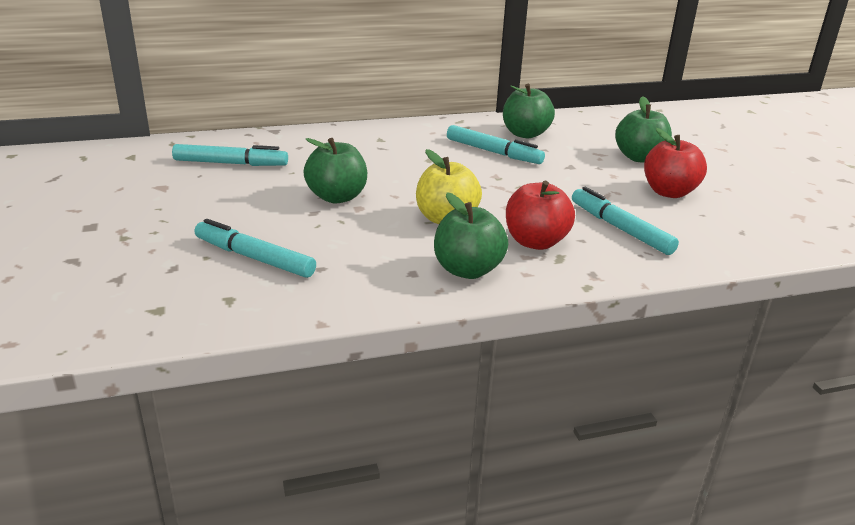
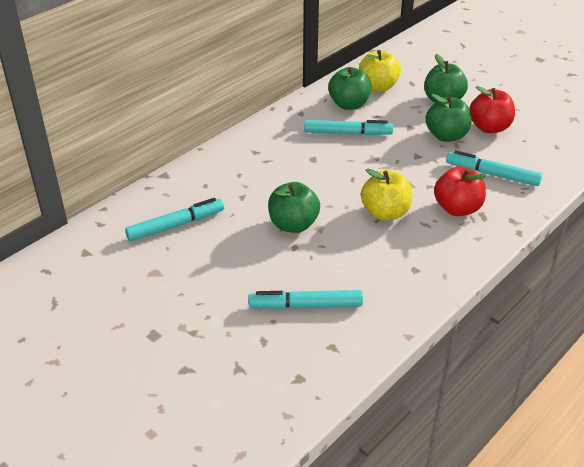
camera: 30 degrees left, 10 degrees up
green apple [434,193,508,279] -> green apple moved to [426,94,472,142]
none -> yellow apple [359,50,401,92]

